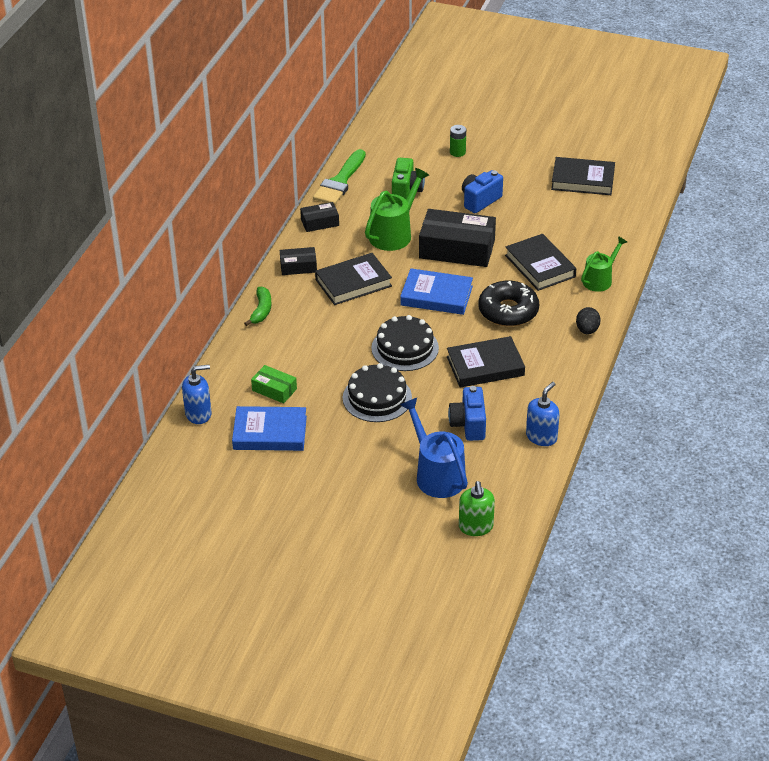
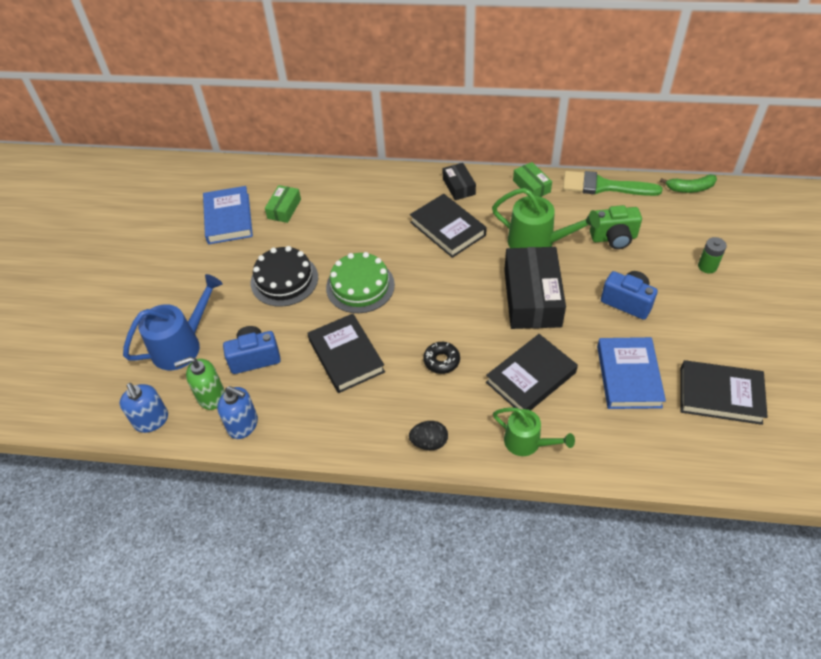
camera: 80 degrees right, 10 degrees up
blue soap dispenser [182,365,211,424] -> blue soap dispenser moved to [119,383,168,433]
green banana [244,286,272,326] -> green banana moved to [660,174,717,193]
black box [300,202,339,232] -> green box [513,162,552,197]
black cake [371,315,439,371] -> green cake [326,252,395,313]
blue book [400,268,473,315] -> blue book moved to [597,337,666,409]
green soap dispenser [459,481,495,536] -> green soap dispenser moved to [174,357,225,410]
black donut [478,281,539,327] -> black donut [423,342,460,374], size x0.53
black book [551,157,615,195] -> black book turned 75 degrees counterclockwise [680,360,768,425]

